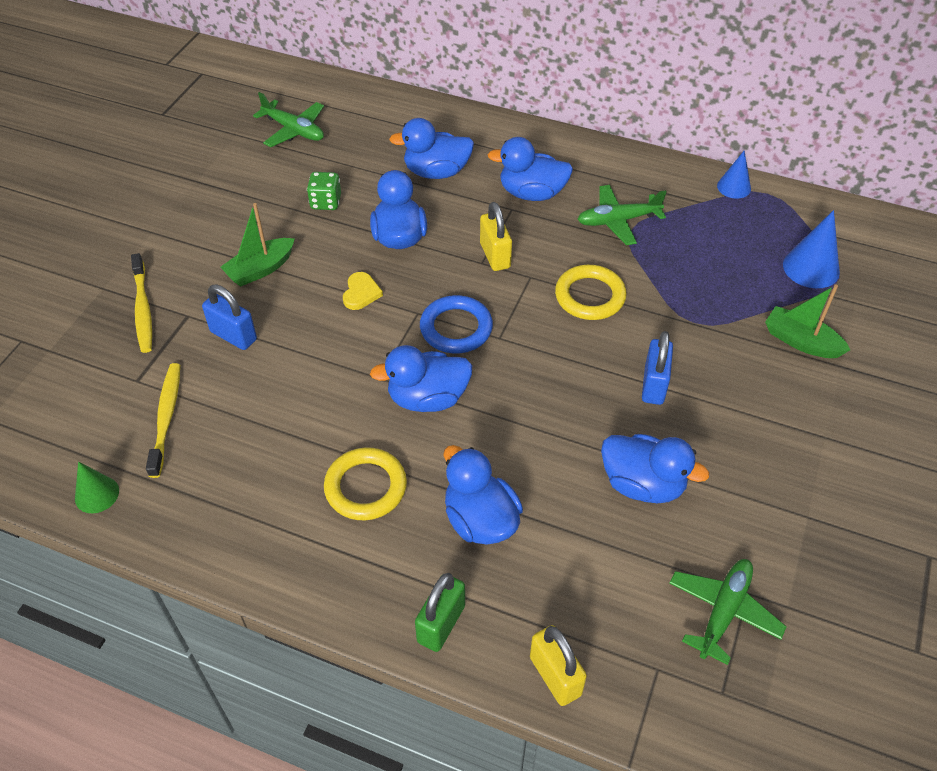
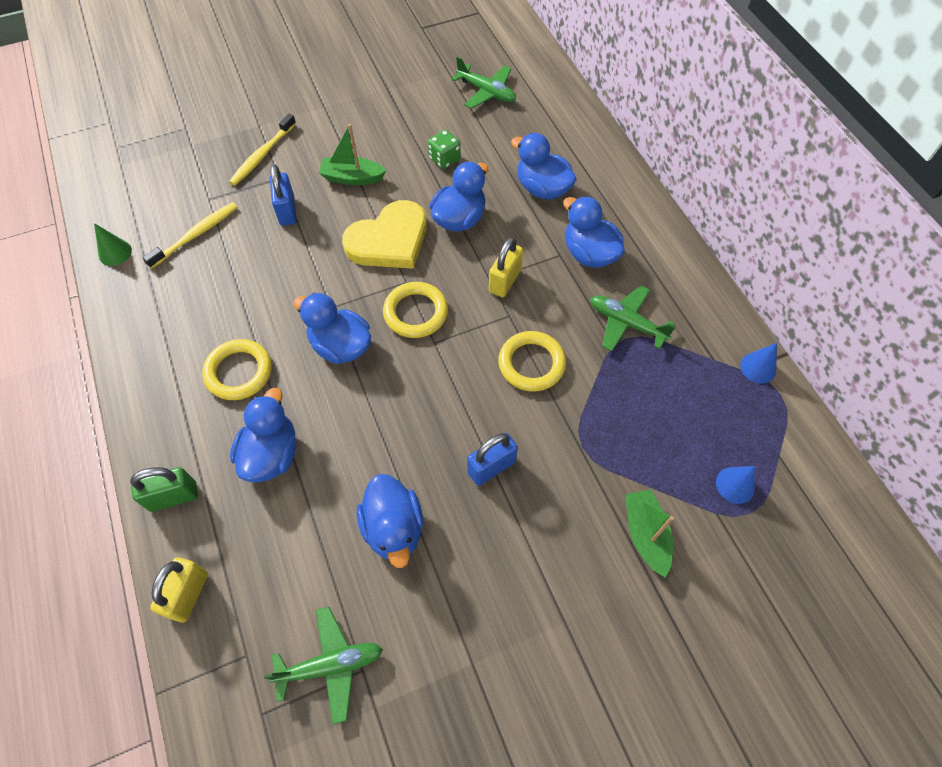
camera: 45 degrees right, 10 degrees up
green plane [253,92,324,147] -> green plane turned 45 degrees counterclockwise [451,57,516,109]
yellow heart [343,272,383,310] -> yellow heart [342,200,427,269], size x2.26
blue ring [420,295,493,353] -> yellow ring [383,282,448,338]
blue cone [783,210,840,288] -> blue cone [716,466,755,504], size x0.65

